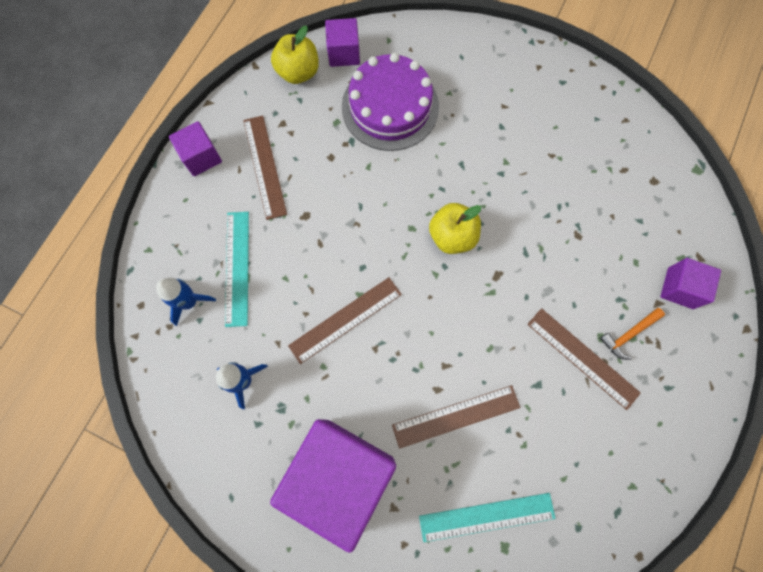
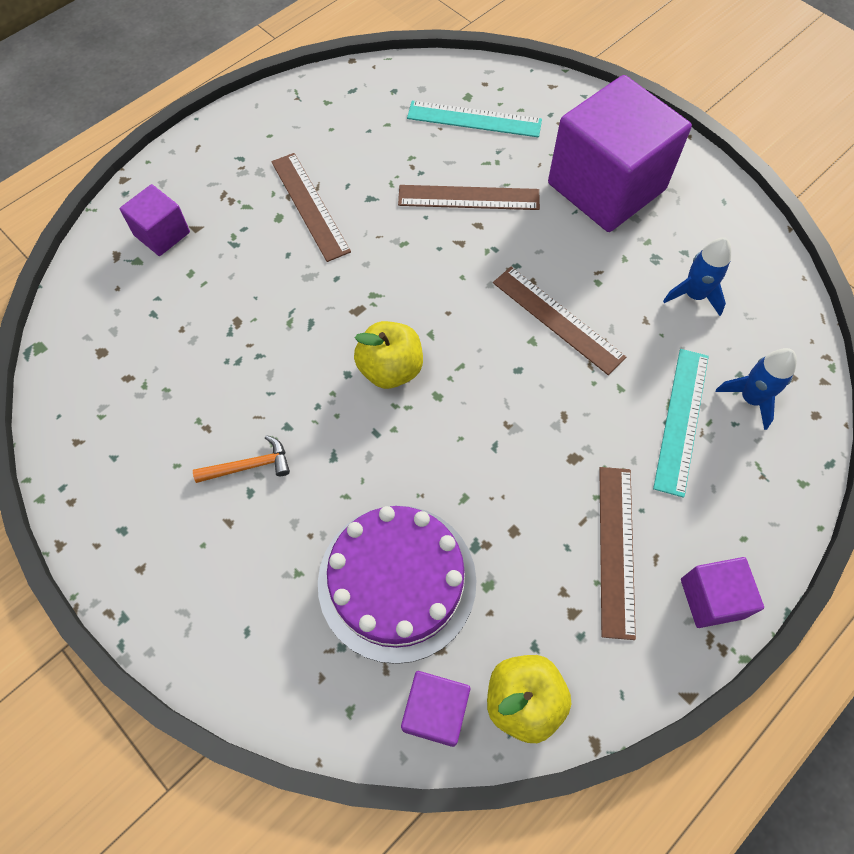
camera: 160 degrees left, 10 degrees down
brown ruler [288,277,402,364] -> brown ruler turned 60 degrees clockwise [493,267,626,375]
orange hammer [600,308,665,360] -> orange hammer moved to [193,435,290,483]

